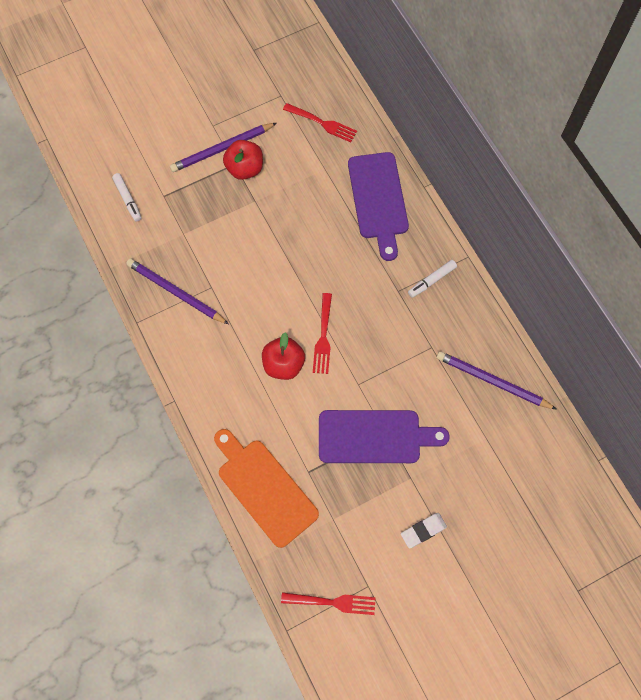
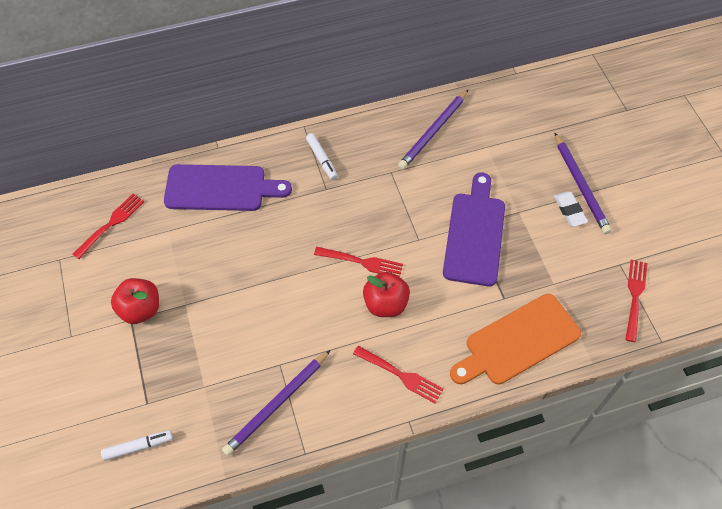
camera: 80 degrees left, 10 degrees down
purple pencil [170,123,276,172] -> purple pencil moved to [554,132,612,234]
none -> red fork [353,346,443,404]

